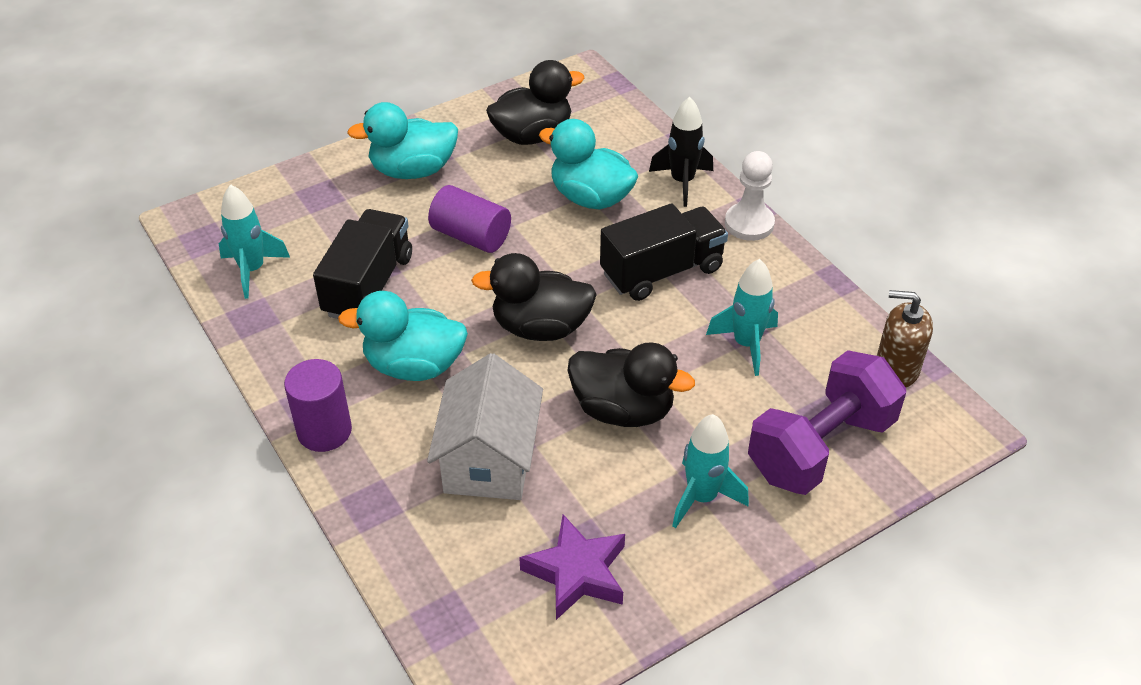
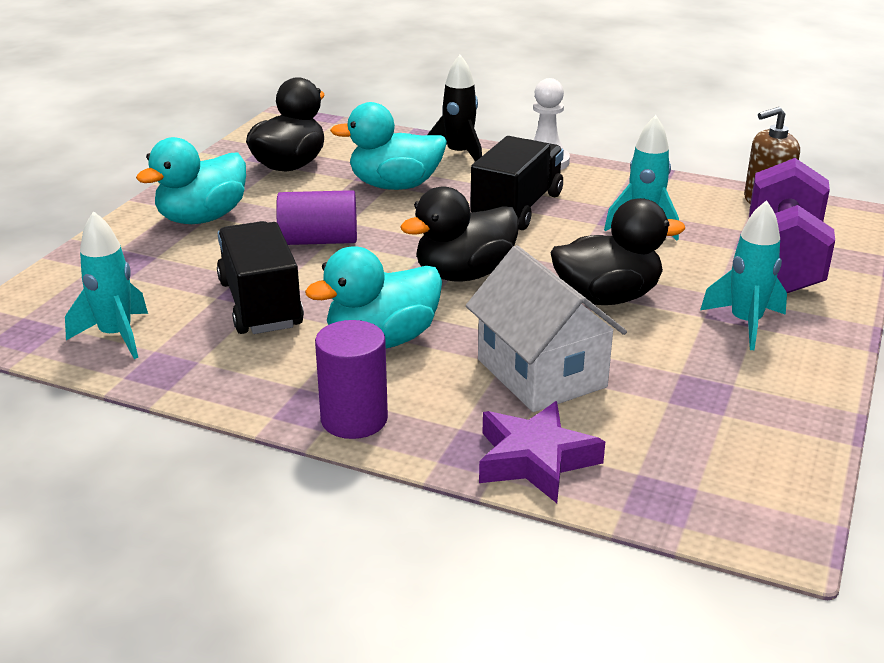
camera: 35 degrees left, 15 degrees down
purple star [519,514,625,620] -> purple star moved to [479,401,605,503]

